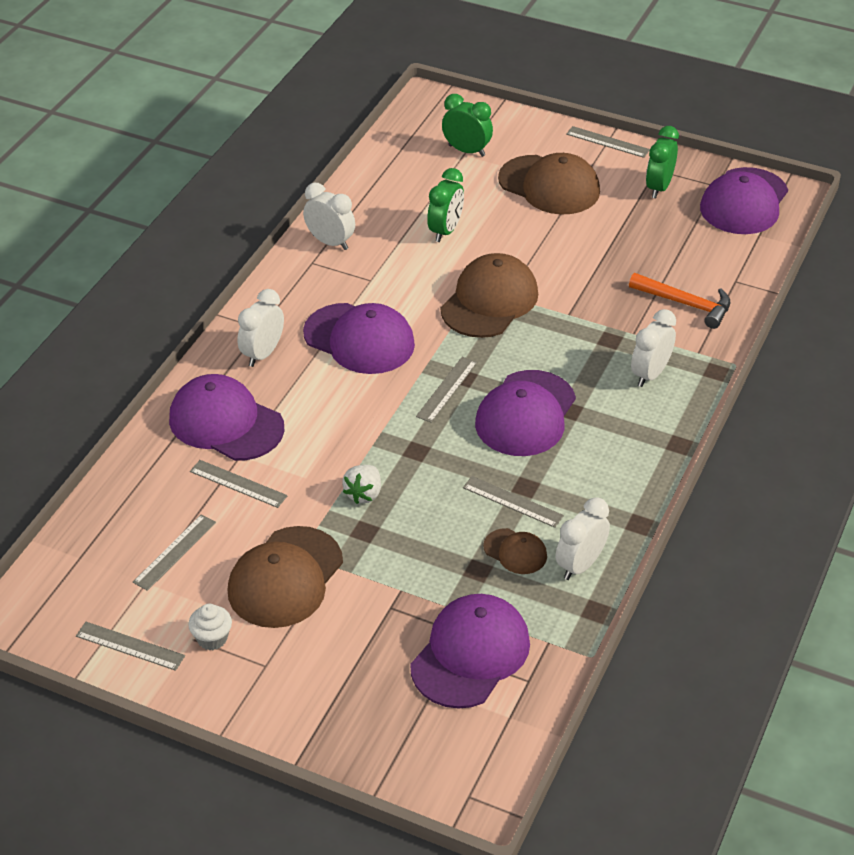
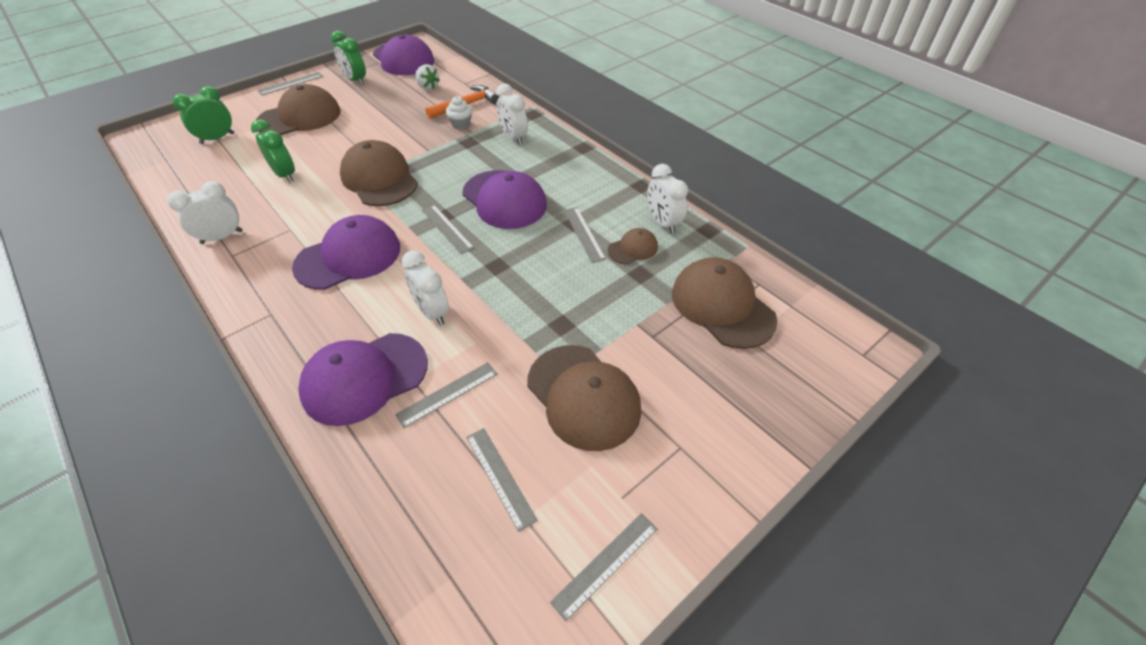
camera: 65 degrees left, 5 degrees up
white cupcake [188,604,232,650] -> white cupcake moved to [446,96,472,130]
white clock [237,289,284,367] -> white clock moved to [401,250,449,326]
white strawberry [342,465,381,504] -> white strawberry moved to [415,64,440,90]
purple cap [410,594,530,709] -> brown cap [672,257,778,349]
grey ruler [463,476,564,528] -> grey ruler turned 75 degrees counterclockwise [564,207,606,263]

